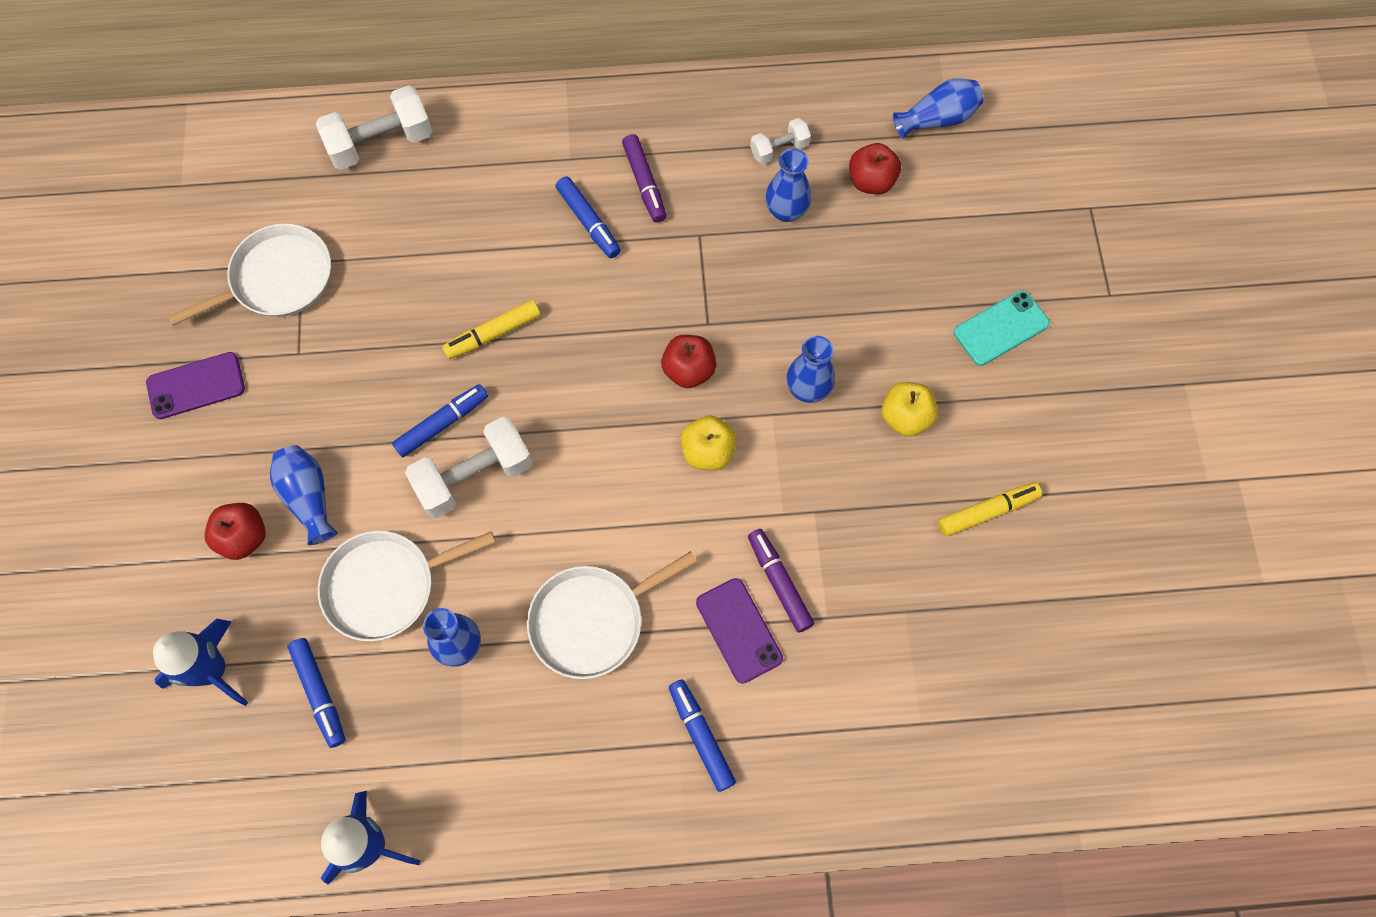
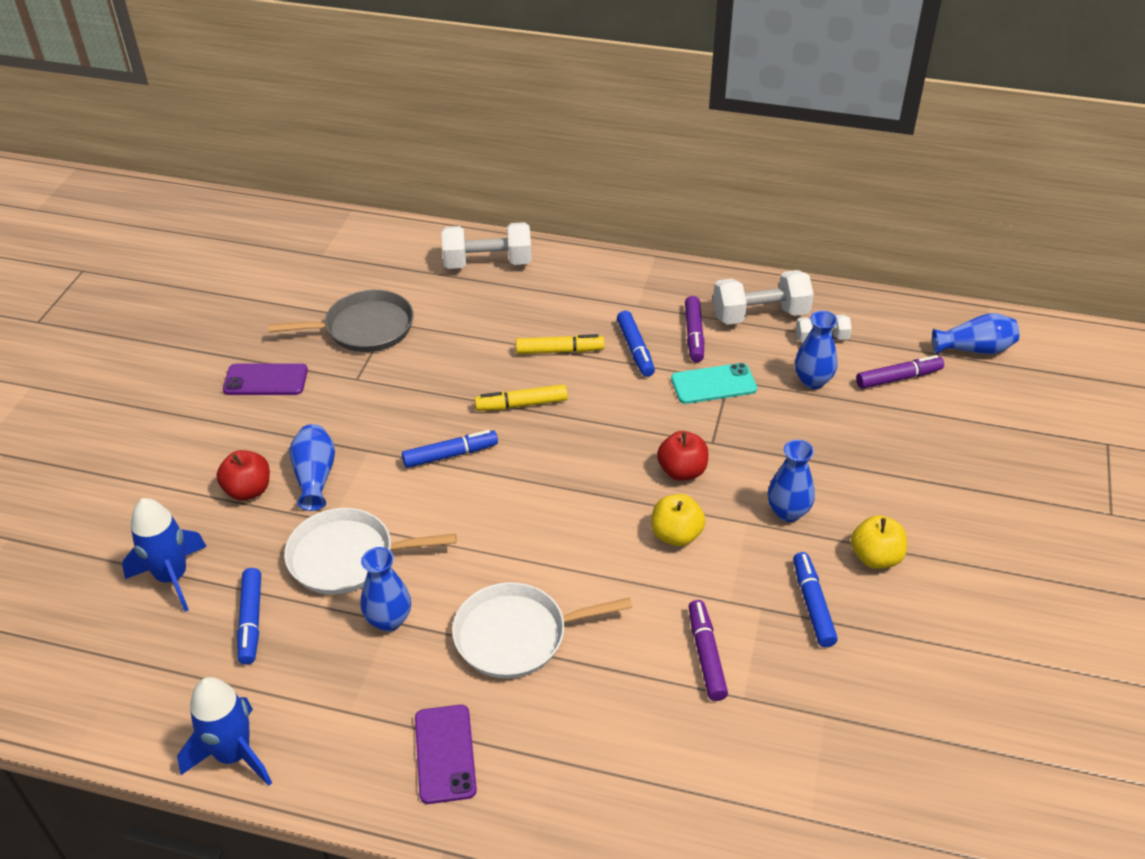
camera: 20 degrees right, 25 degrees down
white pan [168,224,331,326] -> grey pan [268,290,414,352]
white dumbbell [405,417,532,518] -> white dumbbell moved to [713,270,814,325]
blue marker [669,679,736,792] -> blue marker moved to [793,552,838,647]
purple phone [696,578,783,684] -> purple phone moved to [415,705,477,804]
red apple [849,143,901,195] -> purple marker [856,355,944,389]
yellow marker [938,482,1042,537] -> yellow marker moved to [516,334,605,354]
turquoise phone [954,290,1050,366] -> turquoise phone moved to [671,363,757,404]

